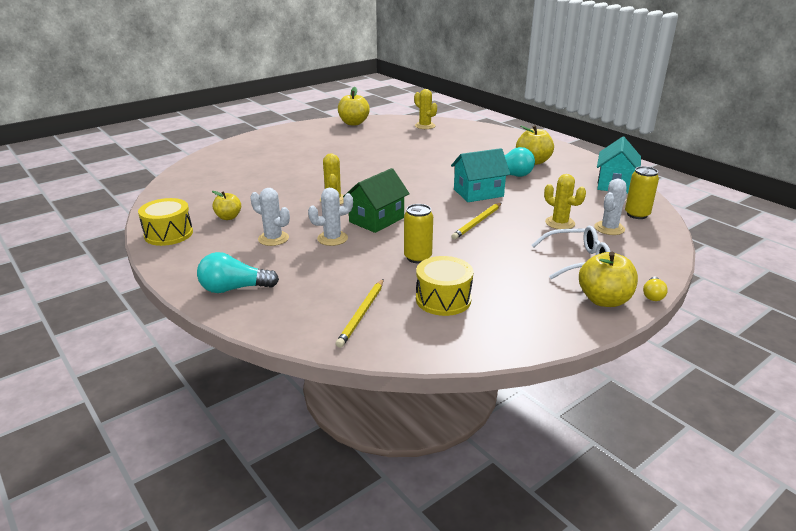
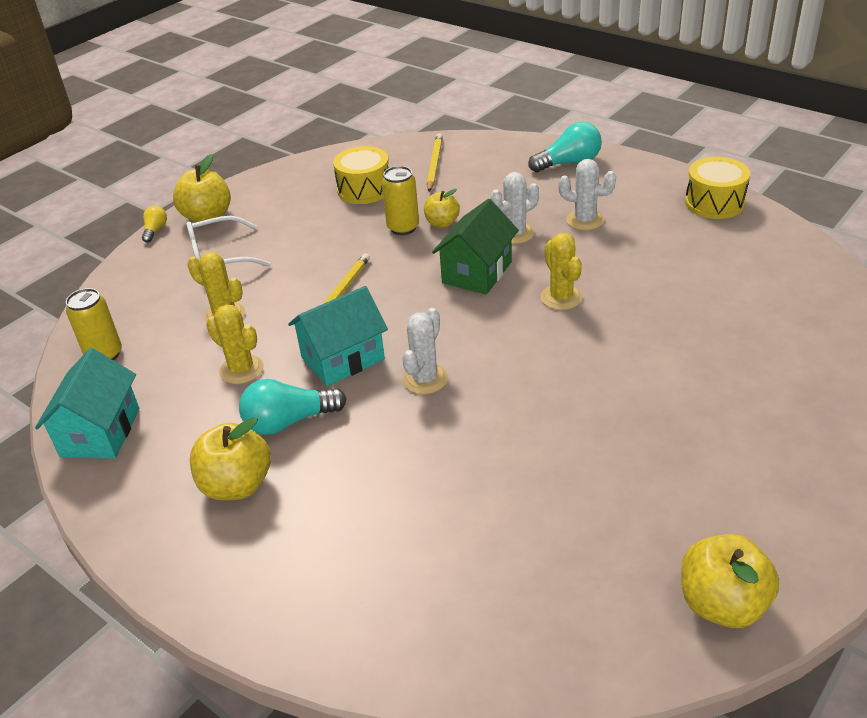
camera: 170 degrees right, 10 degrees up
yellow apple [212,191,241,220] -> yellow apple moved to [424,189,460,228]
yellow cactus [414,89,437,129] -> yellow cactus moved to [206,305,264,384]
white cactus [594,178,627,235] -> white cactus moved to [402,308,448,394]

